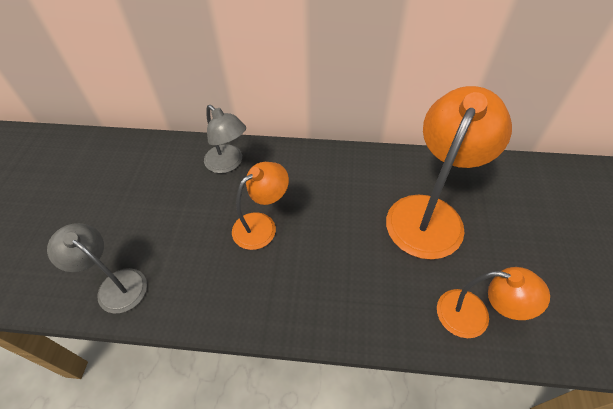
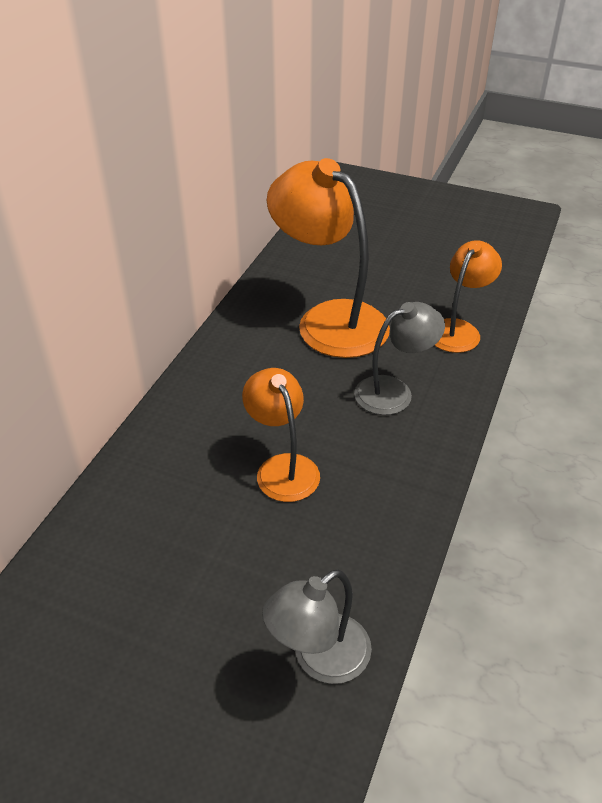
camera: 75 degrees left, 10 degrees down
grey lamp [204,105,246,173] -> grey lamp moved to [354,302,445,415]

